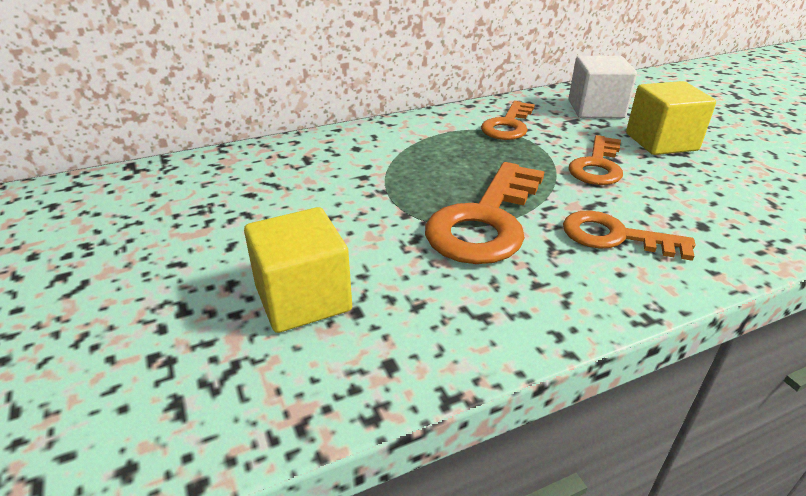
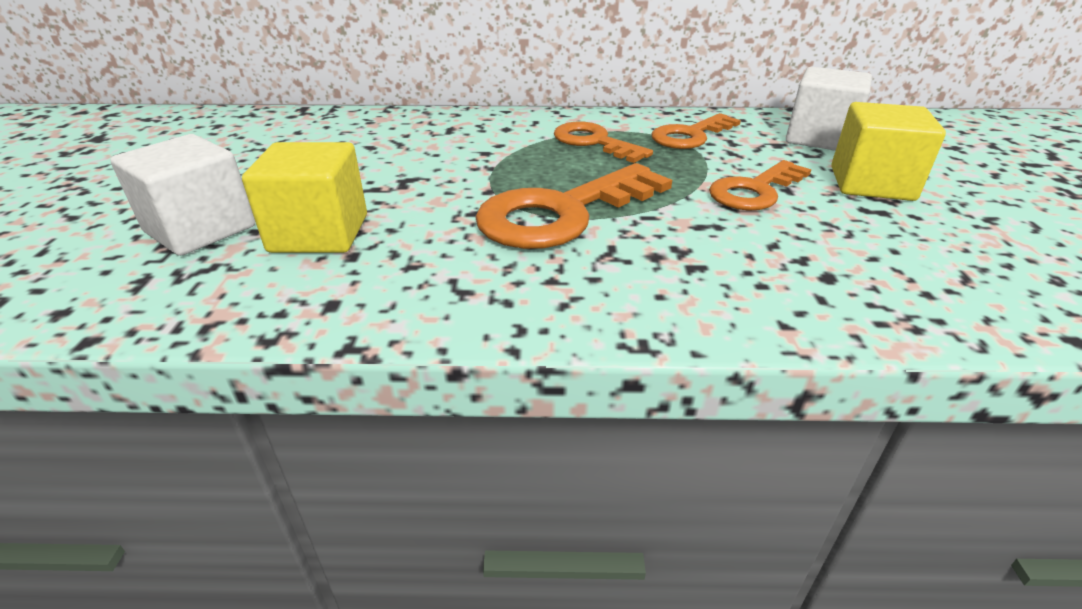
camera: 25 degrees right, 0 degrees up
orange key [563,210,695,261] -> orange key moved to [554,122,653,163]
none -> white cube [110,134,255,256]

